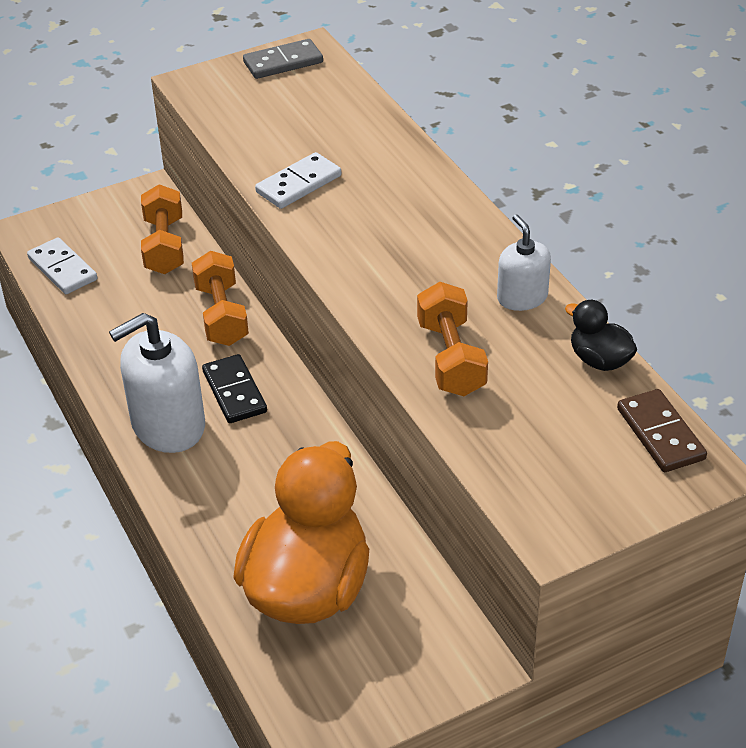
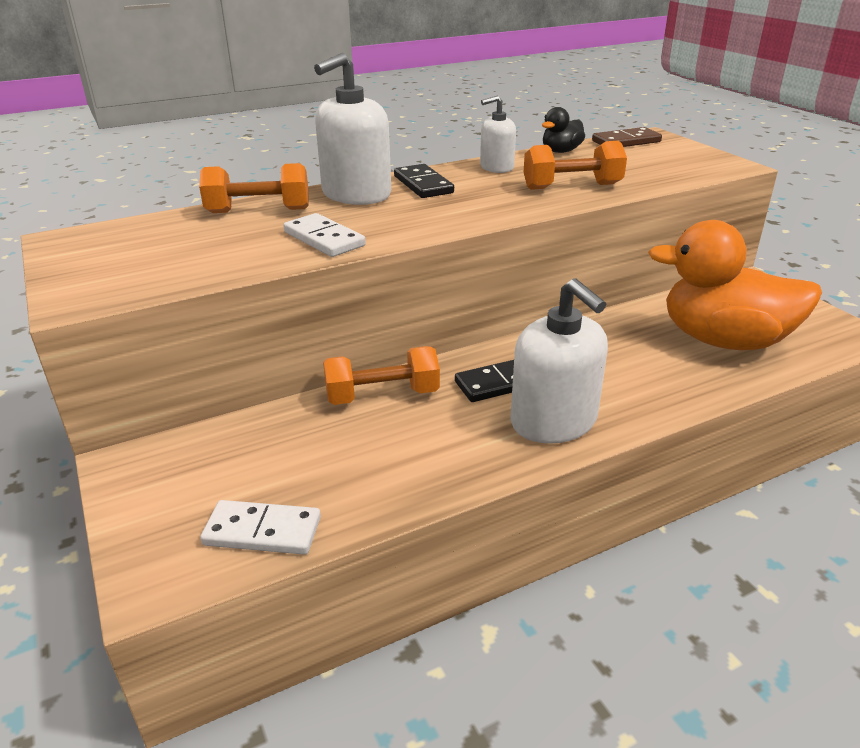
camera: 90 degrees left, 10 degrees down
white domino [27,237,97,294] -> white domino turned 45 degrees clockwise [200,500,321,555]
orange dumbbell [141,184,184,274] -> orange dumbbell moved to [199,163,309,213]
grey domino [243,39,323,79] -> none
none -> white soap dispenser [314,53,391,205]
none -> black domino [394,164,454,198]

